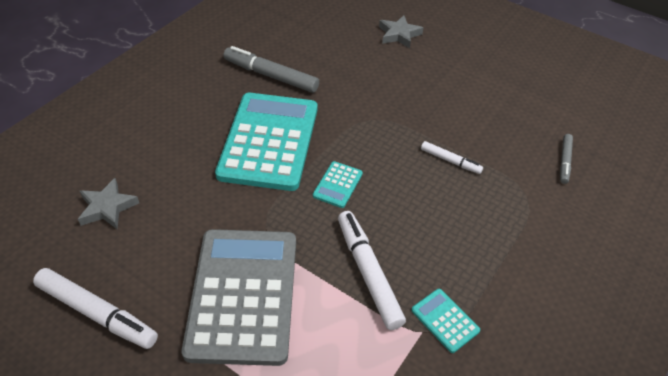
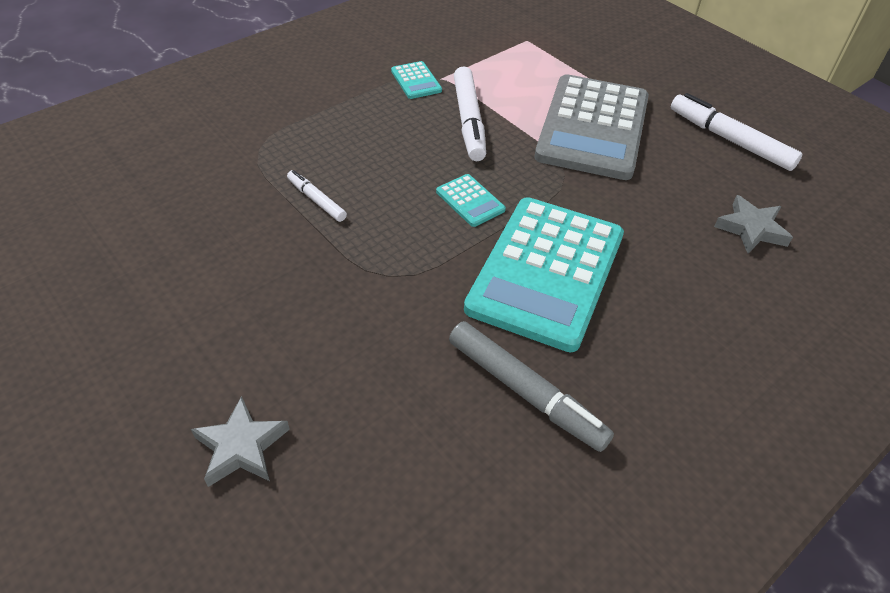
camera: 165 degrees left, 0 degrees up
turquoise calculator [313,161,363,208] -> turquoise calculator turned 105 degrees clockwise [436,174,506,227]
grey marker [560,134,573,184] -> none

